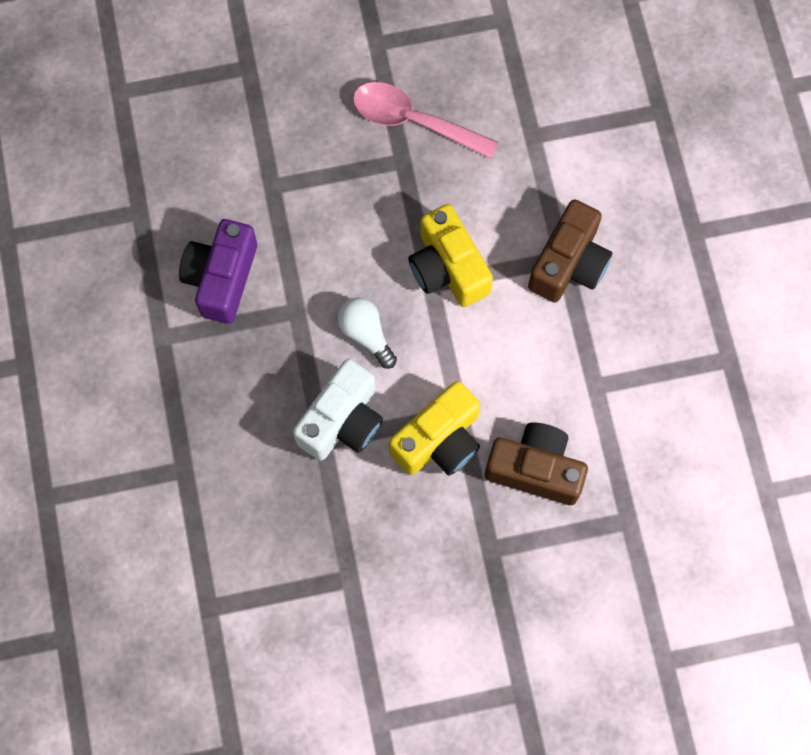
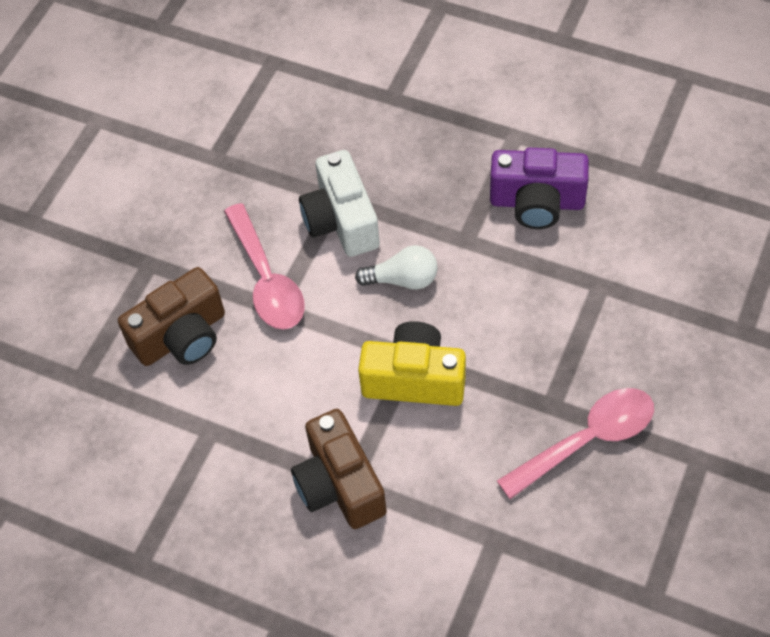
camera: 130 degrees right, 15 degrees down
purple camera [179,219,257,324] -> purple camera turned 135 degrees clockwise [490,148,589,229]
yellow camera [389,381,480,475] -> pink spoon [224,203,305,330]

